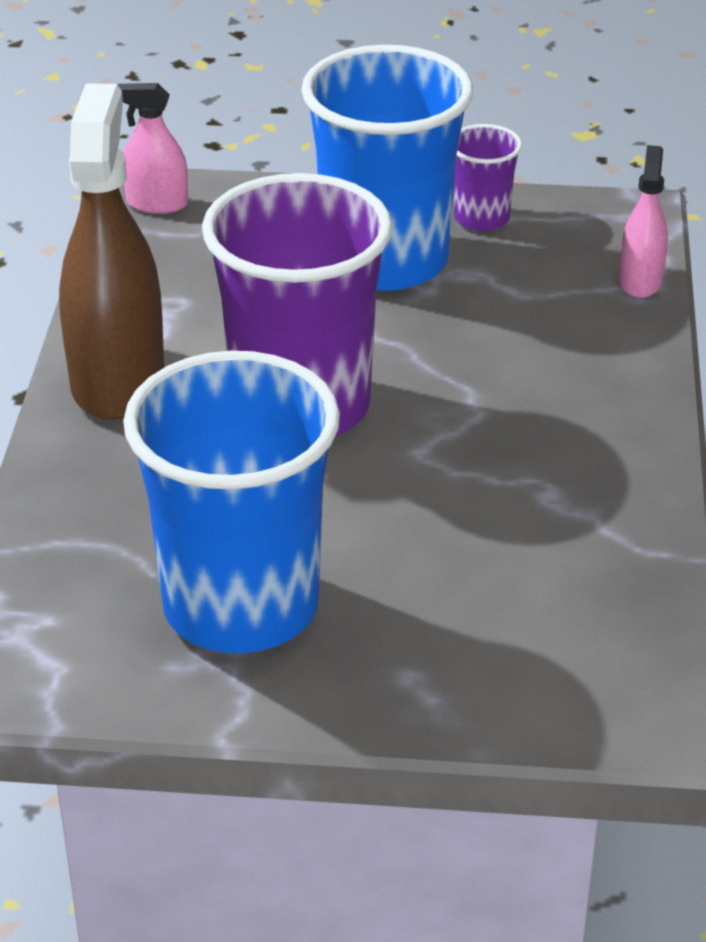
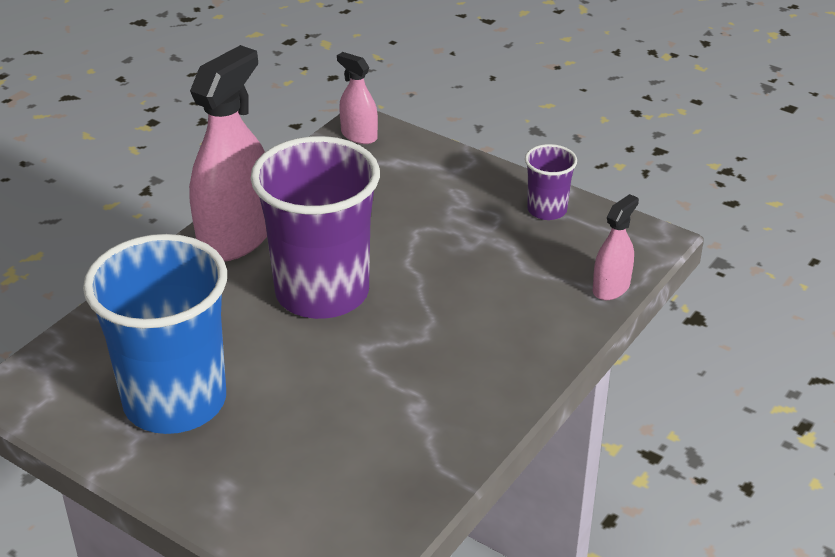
camera: 30 degrees right, 0 degrees up
brown spray bottle [59,83,164,420] -> pink spray bottle [189,45,267,262]
blue cup [301,45,473,291] -> none

